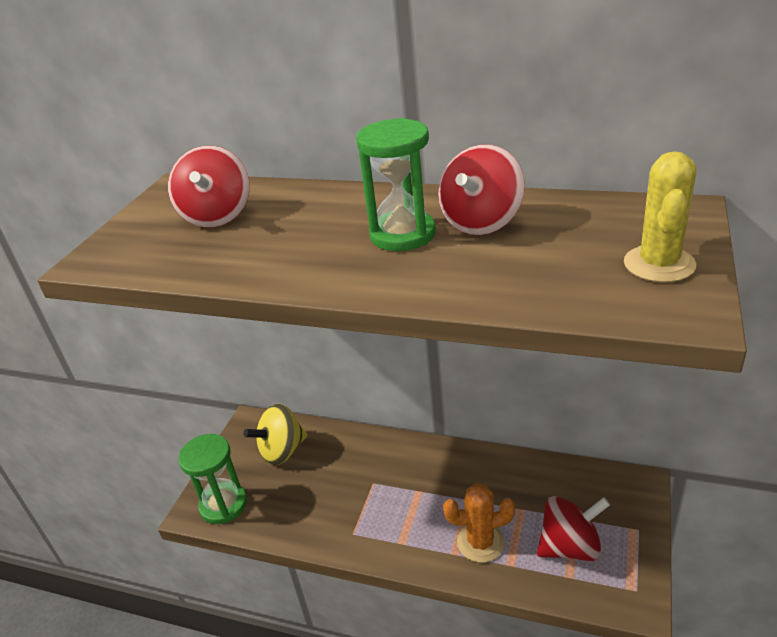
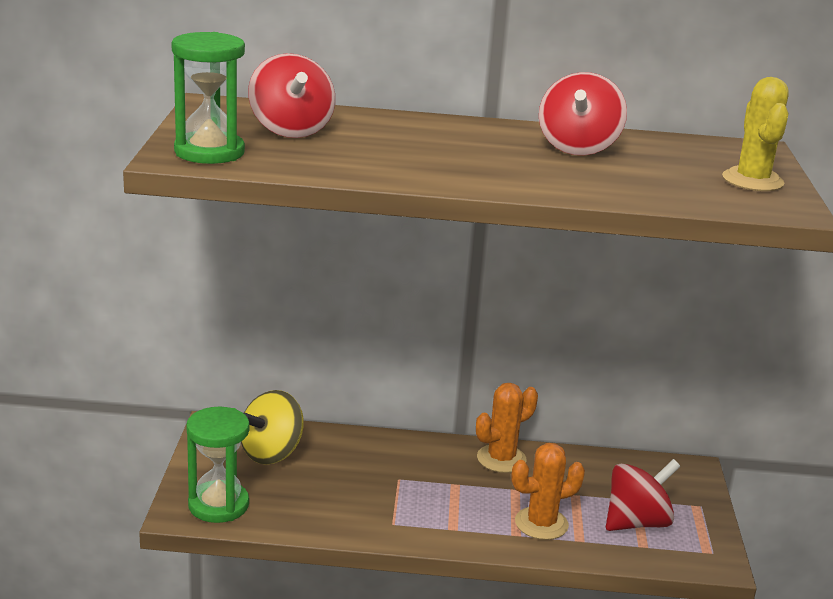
camera: 20 degrees left, 10 degrees down
green hourglass [356,118,436,251] -> green hourglass moved to [171,32,245,164]
none -> orange cactus [476,383,538,473]

